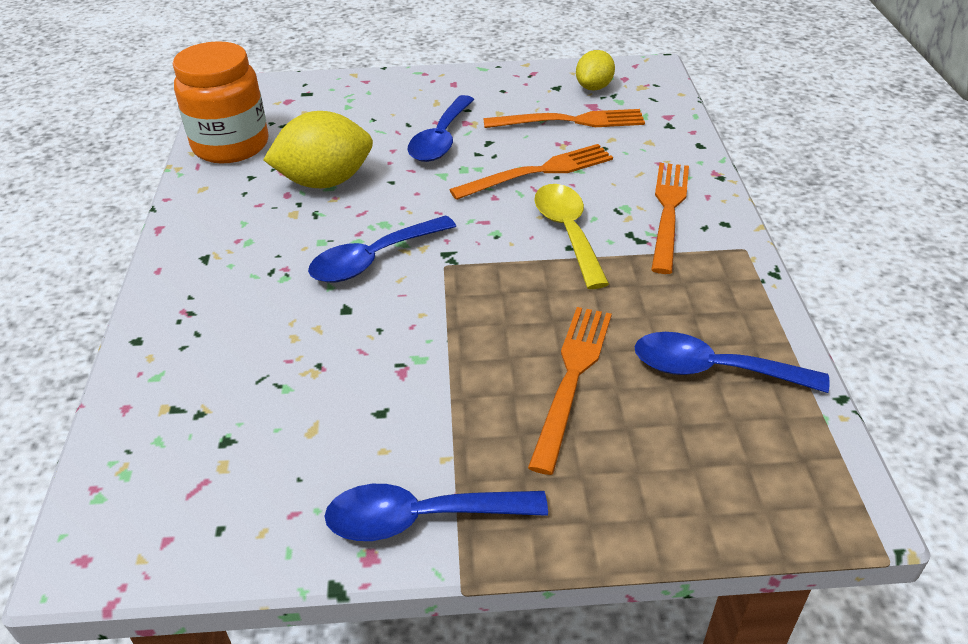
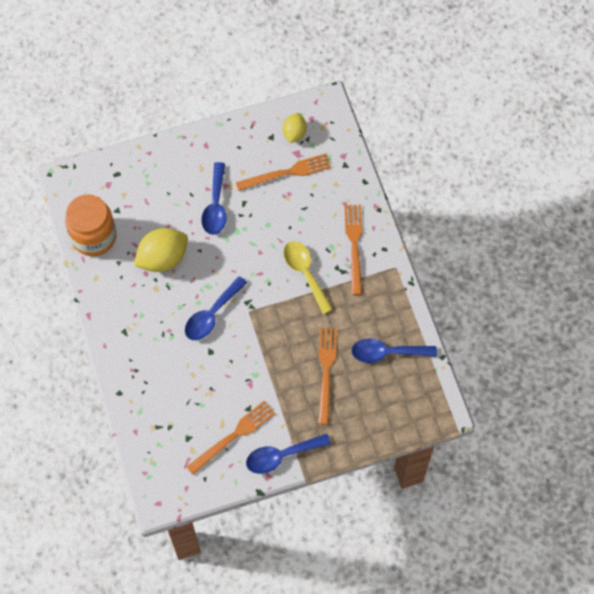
camera: 15 degrees left, 25 degrees up
orange fork [449,144,613,200] -> orange fork moved to [187,401,275,475]

